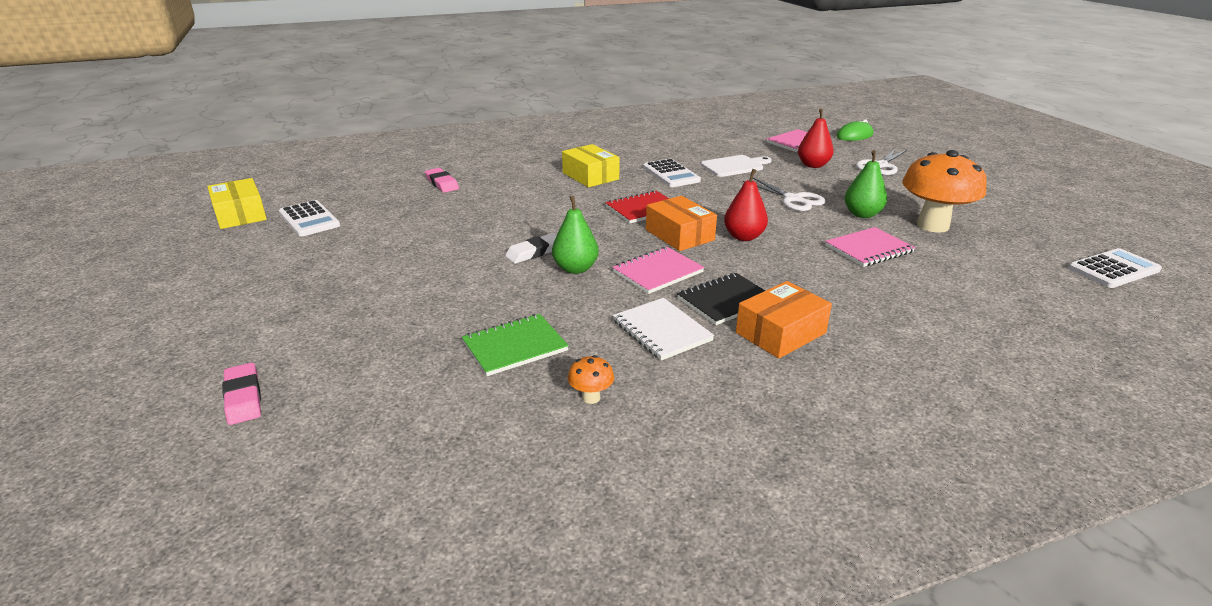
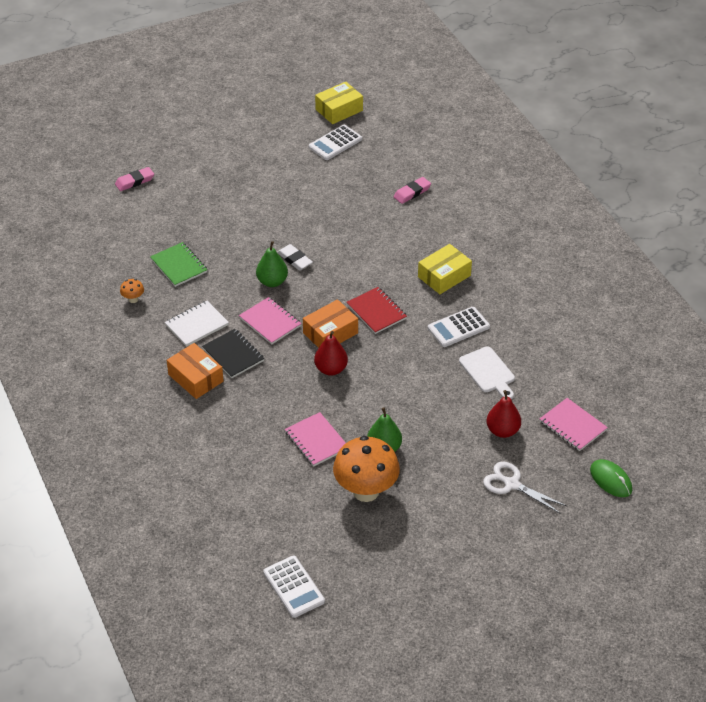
camera: 85 degrees right, 15 degrees up
white scissors [743,178,826,211] -> none

